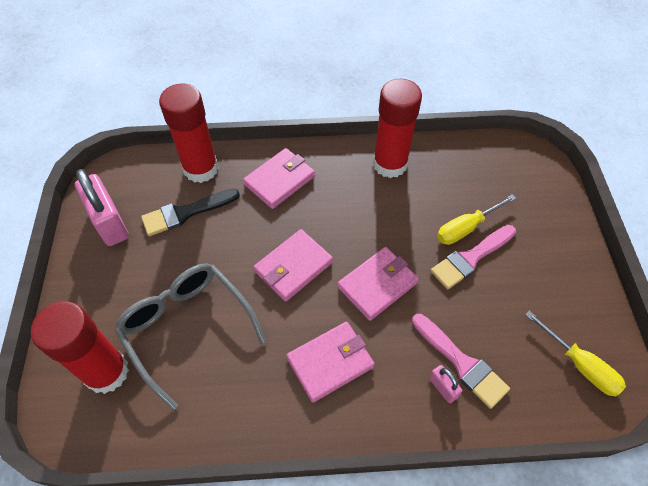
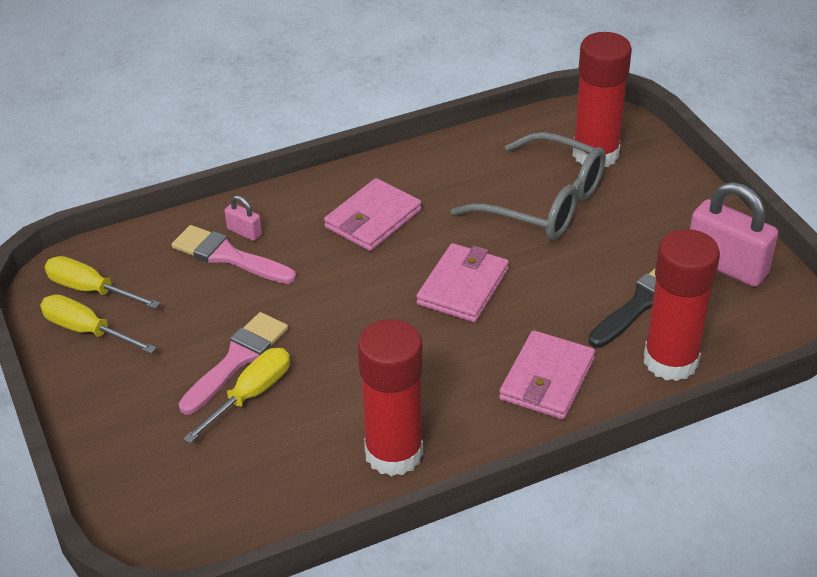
camera: 160 degrees right, 15 degrees down
pink wallet [337,247,419,321] -> none
none -> yellow screwdriver [40,294,156,353]

